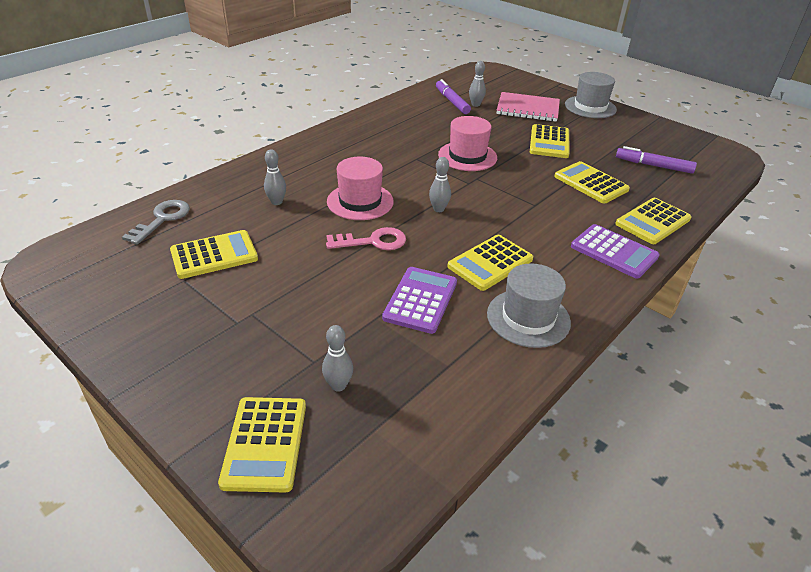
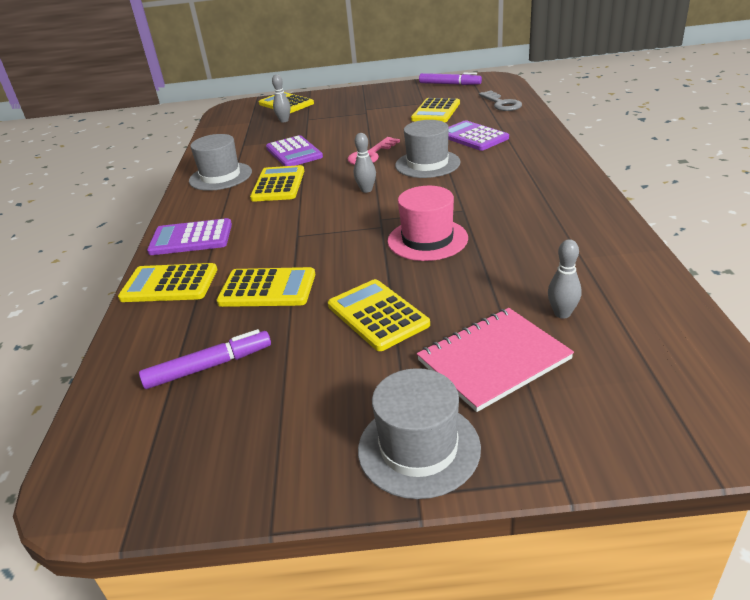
camera: 140 degrees right, 5 degrees down
grey bowling pin [264,149,286,205] -> purple calculator [448,120,509,151]
pink hat [327,157,394,220] -> grey hat [395,120,461,178]
purple marker [436,79,471,114] -> purple marker moved to [419,73,482,85]
yellow calculator [615,198,692,244] -> yellow calculator turned 90 degrees counterclockwise [118,263,217,302]

